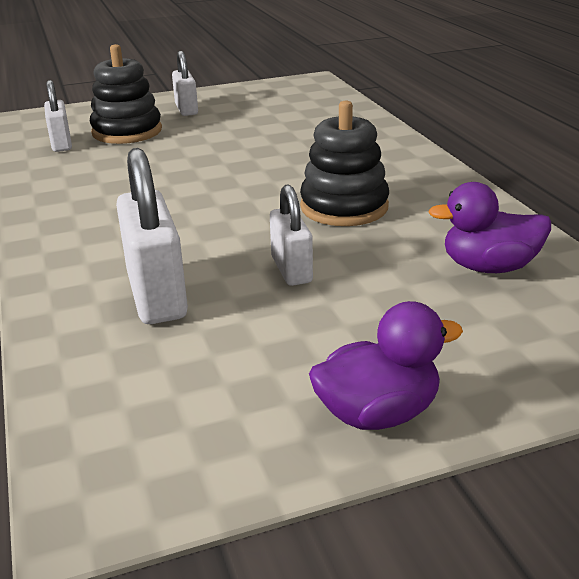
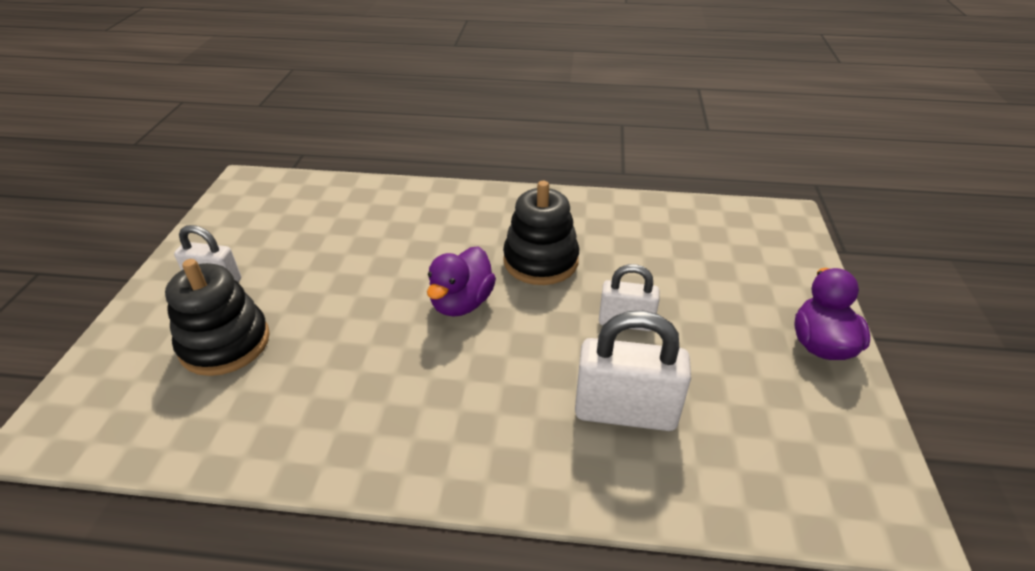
camera: 65 degrees left, 10 degrees up
white padlock [44,80,72,152] -> none
purple duck [428,182,551,273] -> purple duck moved to [427,246,496,317]

